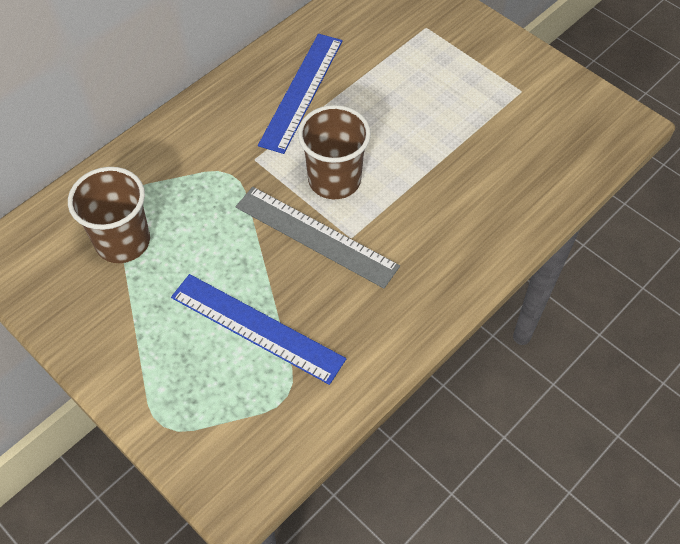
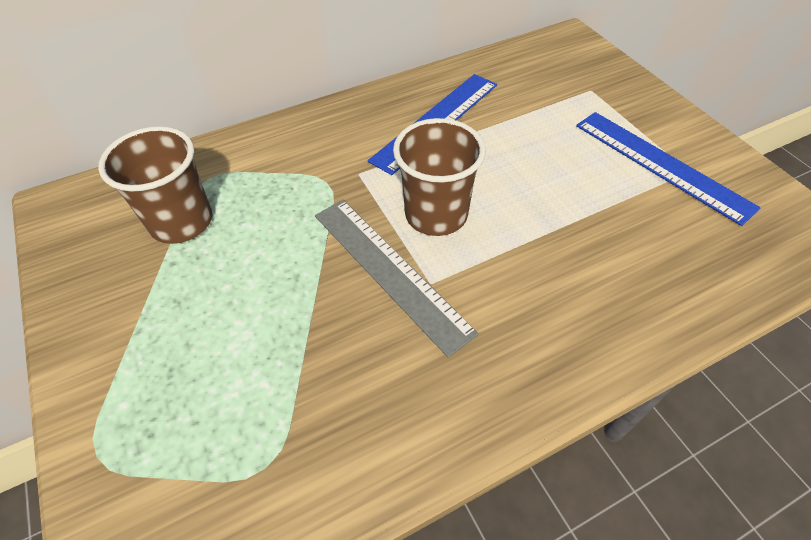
camera: 20 degrees right, 5 degrees down
blue ruler [171,274,346,385] -> blue ruler moved to [576,112,761,226]

